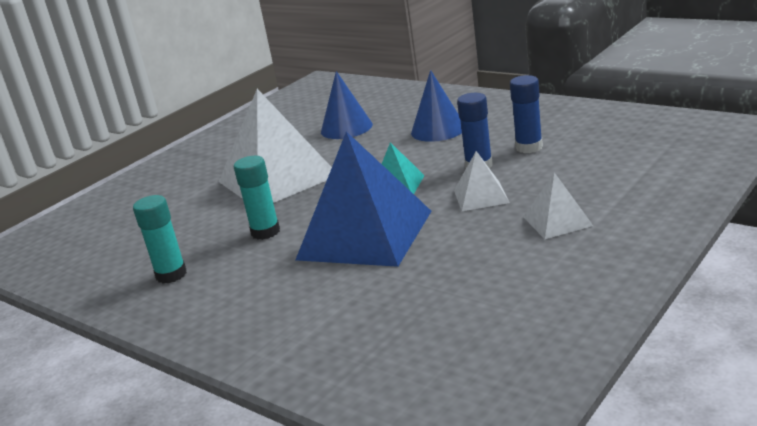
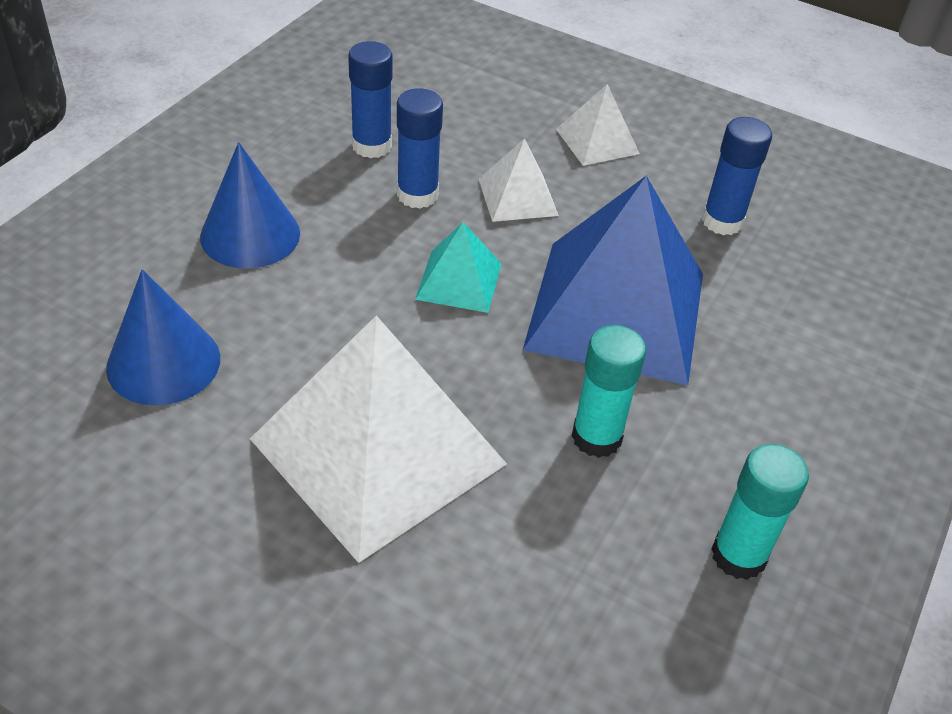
camera: 105 degrees left, 20 degrees up
none -> blue glue stick [702,117,772,235]

